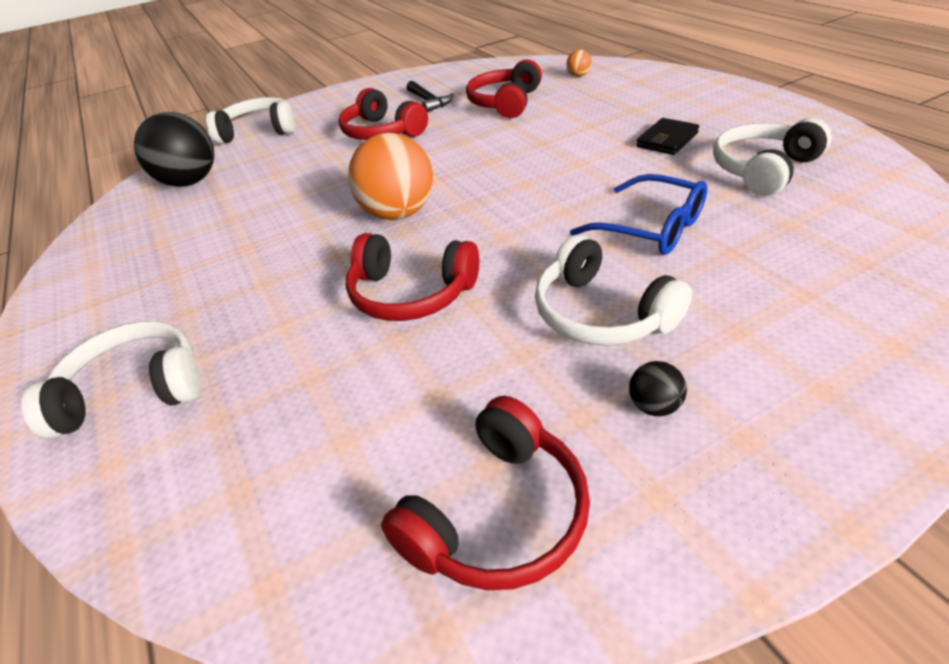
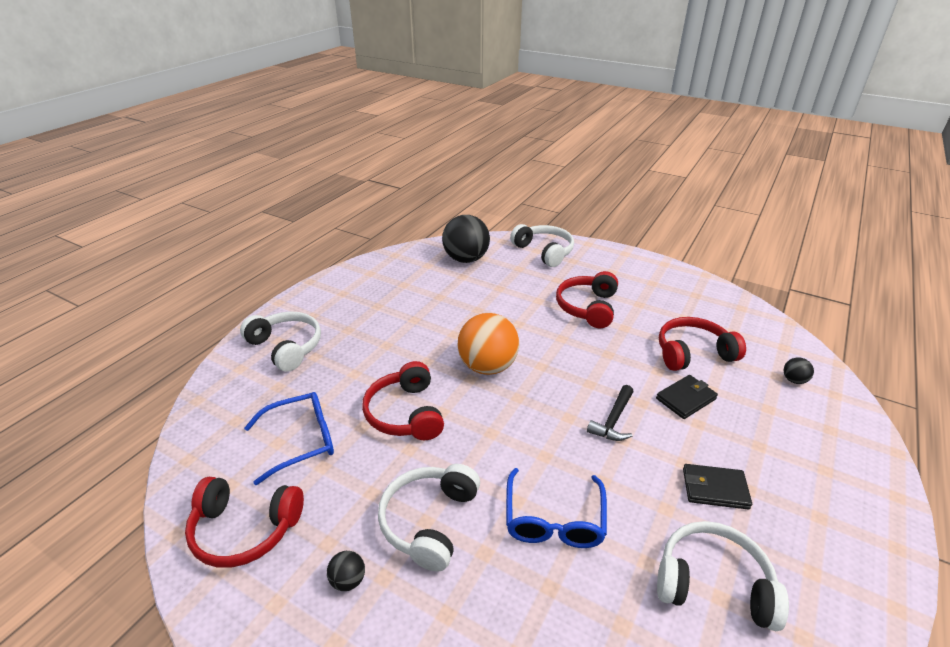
camera: 55 degrees right, 5 degrees down
black hammer [407,81,454,112] -> black hammer moved to [587,385,634,441]
orange ball [567,49,592,77] -> black ball [783,358,814,384]
none -> blue glasses [244,392,334,485]
none -> black wallet [656,375,718,419]

